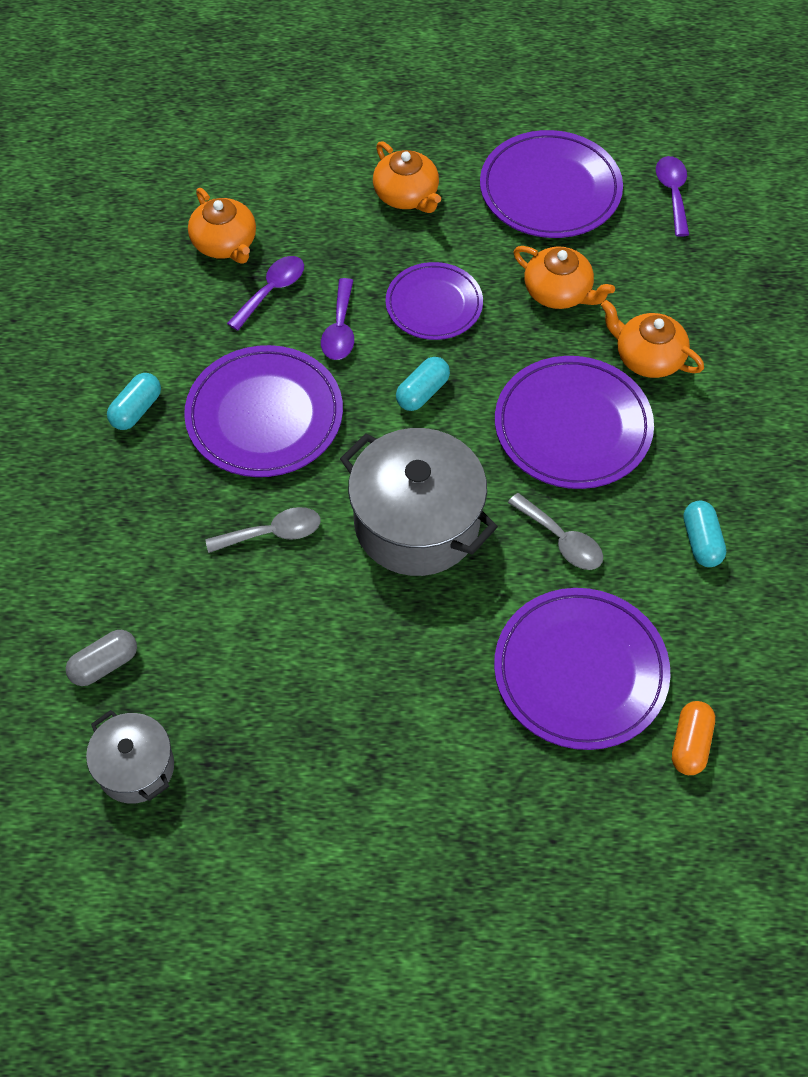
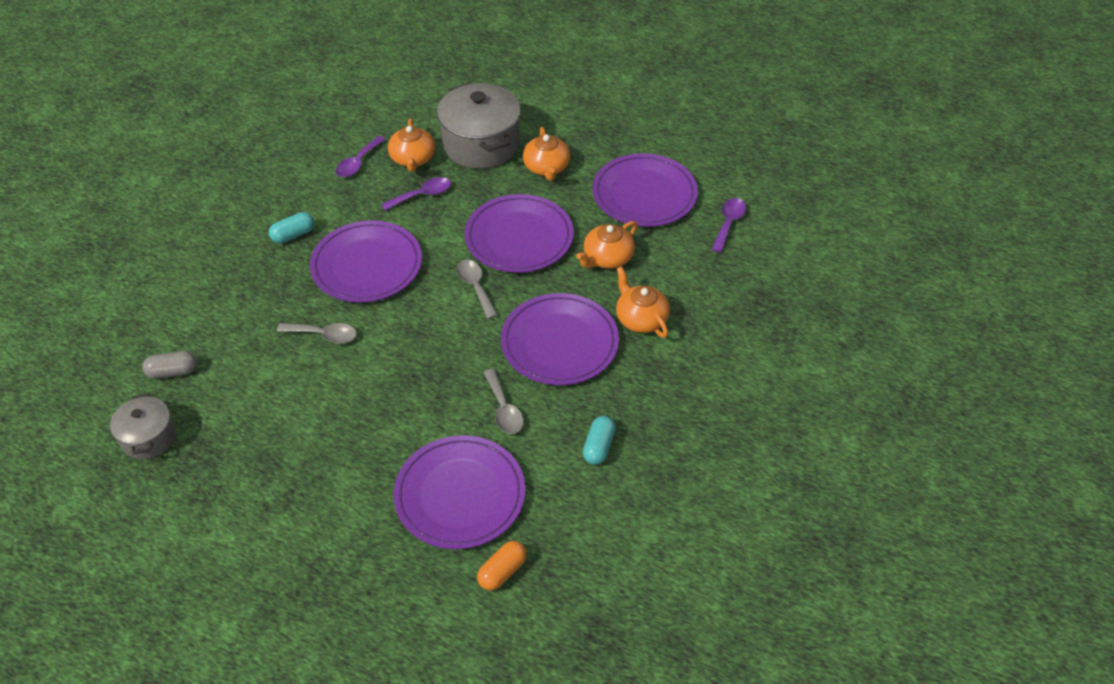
camera: 25 degrees right, 10 degrees down
purple spoon [321,278,354,360] -> purple spoon moved to [335,136,386,177]
grey pot [340,428,498,576] -> grey pot moved to [437,83,521,169]
purple plate [386,262,483,340] -> purple plate [465,194,574,273], size x1.54
turquoise capsule [396,357,450,411] -> grey spoon [456,260,498,319]
orange teapot [513,246,615,309] -> orange teapot turned 75 degrees clockwise [576,221,637,269]

